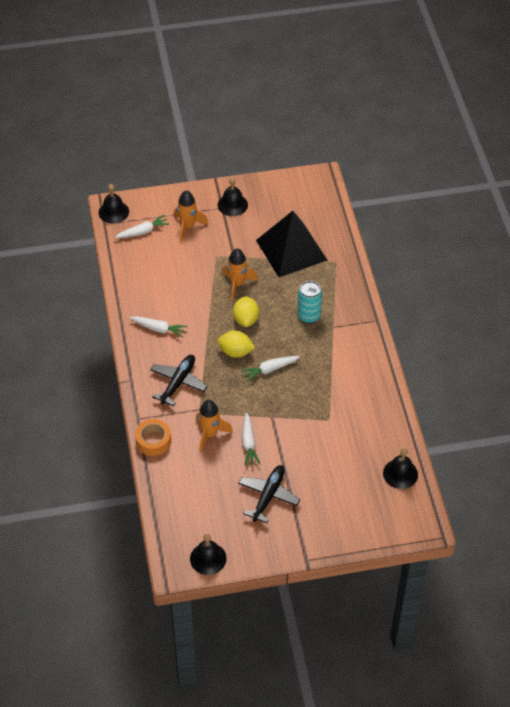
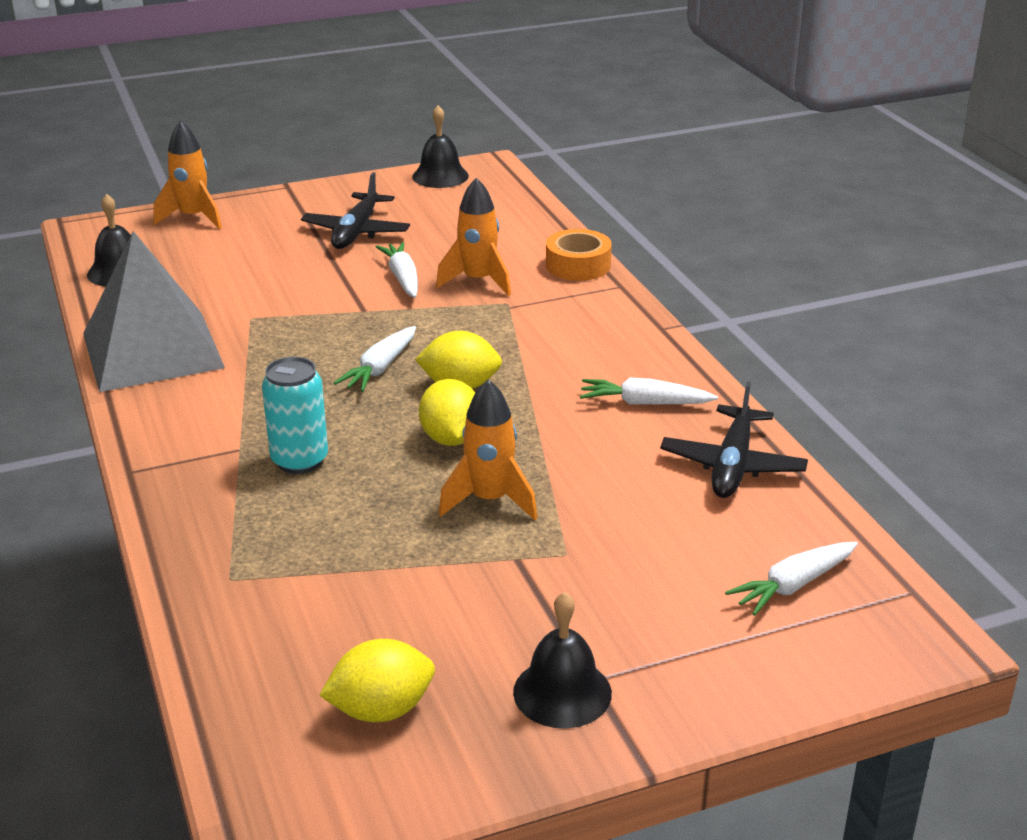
camera: 170 degrees right, 20 degrees down
black bell [99,184,129,224] -> none
black plane [150,355,207,406] -> black plane moved to [660,381,808,498]
orange rocket [174,190,208,242] -> orange rocket moved to [153,121,222,229]
white carrot [241,356,299,382] -> white carrot turned 150 degrees clockwise [334,326,416,392]
black pyramid [256,211,327,277] -> none
none -> grey pyramid [83,231,225,392]
none -> yellow lemon [319,639,435,722]

